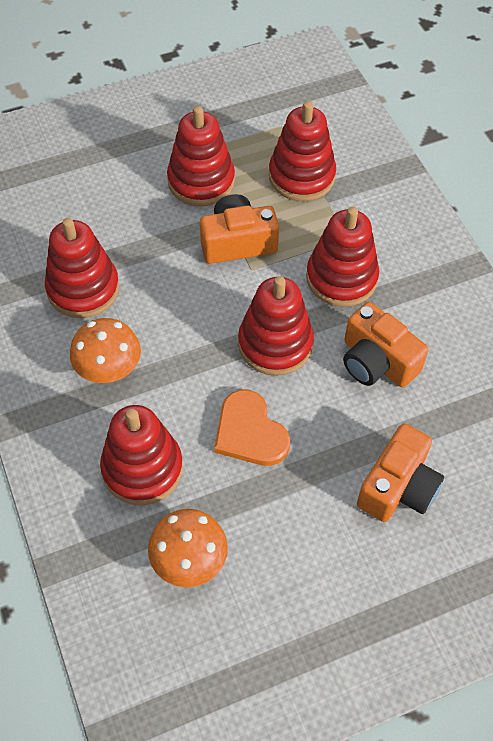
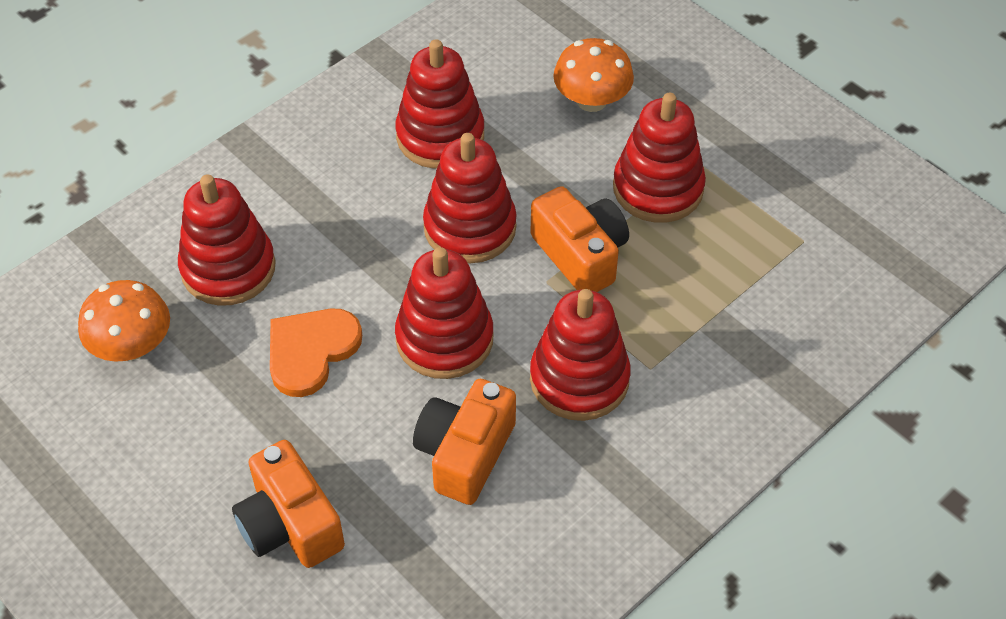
camera: 70 degrees right, 5 degrees down
orange mushroom [70,318,141,383] -> orange mushroom moved to [553,38,634,112]
red stacking toy [269,101,336,201] -> red stacking toy moved to [423,133,517,263]
orange camera [357,424,444,522] -> orange camera turned 45 degrees clockwise [232,440,345,568]

